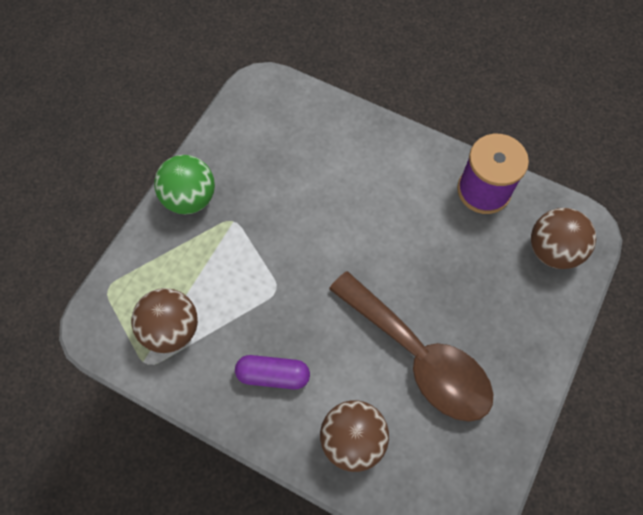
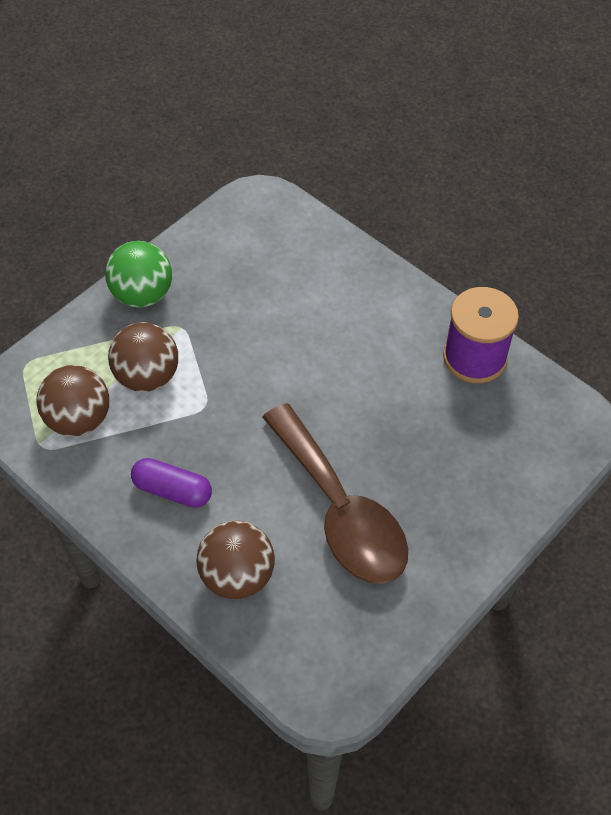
camera: 15 degrees right, 10 degrees down
brown ball [531,208,596,269] -> brown ball moved to [108,322,178,392]

